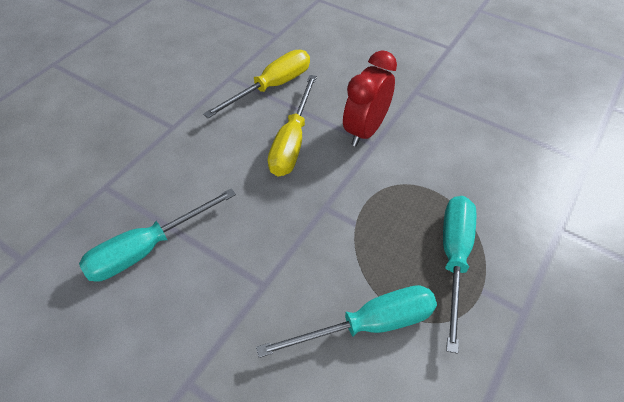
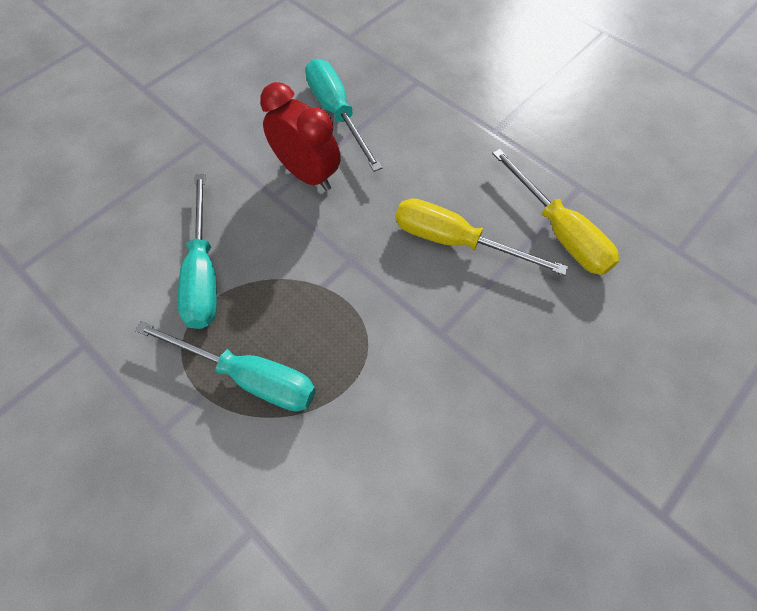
camera: 100 degrees right, 10 degrees up
red clock [343,50,397,146] -> red clock moved to [260,82,341,191]

